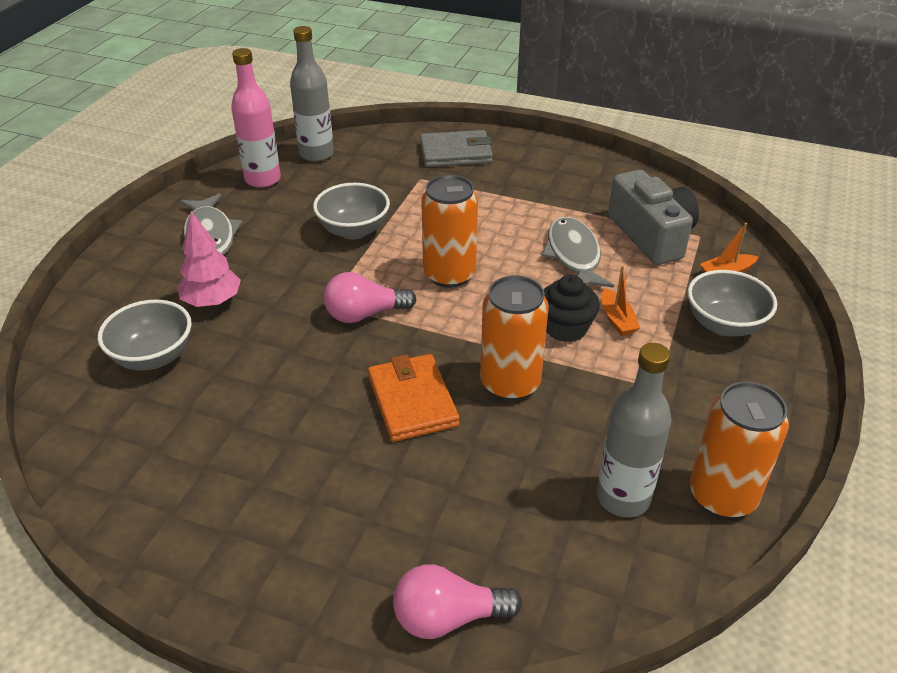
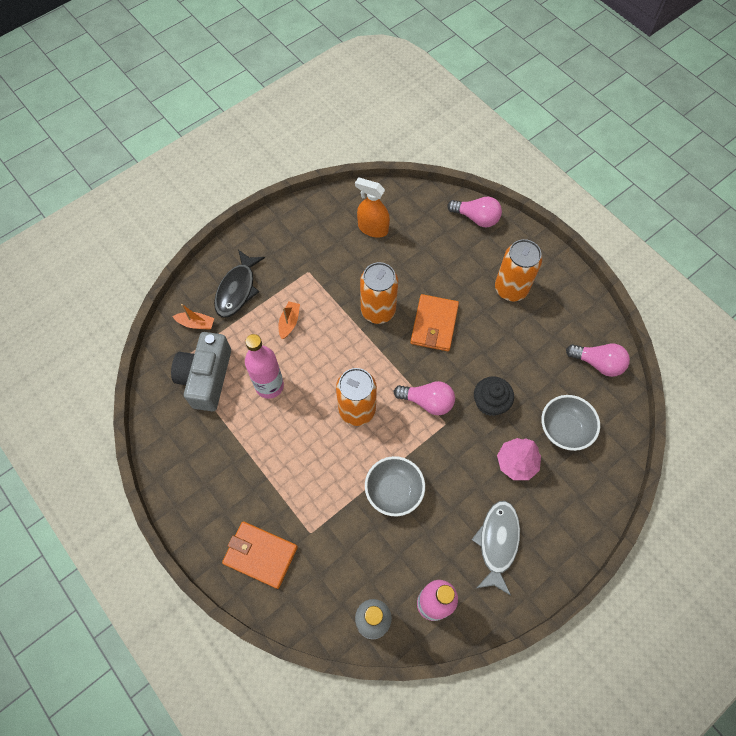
camera: 150 degrees left, 25 degrees up
grey wallet [420,130,493,167] -> orange wallet [222,521,298,589]
grey fish [541,217,614,288] -> pink bottle [245,334,284,399]
black cupcake [544,275,600,342] -> black cupcake moved to [474,376,514,416]
grey bottle [597,343,672,517] -> orange spray bottle [355,177,390,238]
grey bowl [688,270,777,336] -> black fish [214,250,265,318]
orange can [690,382,789,518] -> orange can moved to [495,239,542,301]
none -> pink light bulb [566,344,630,377]

